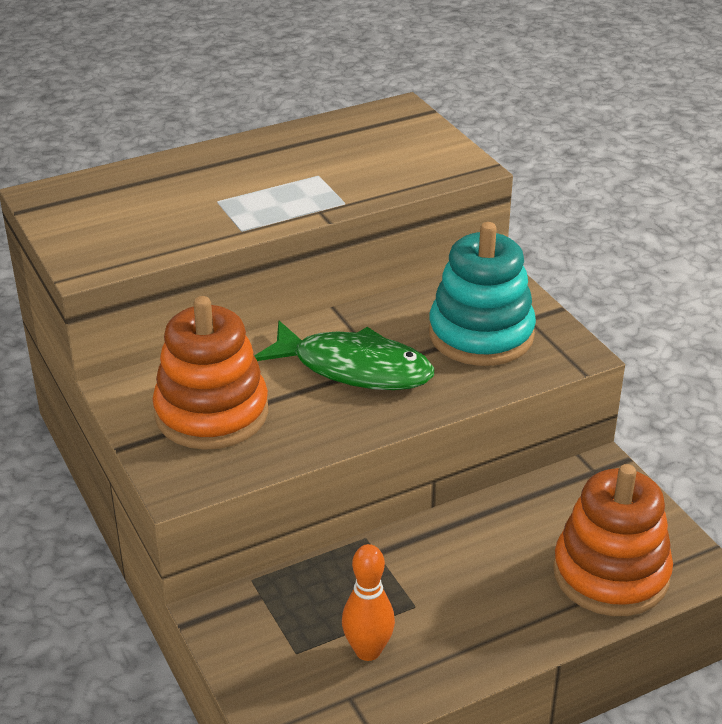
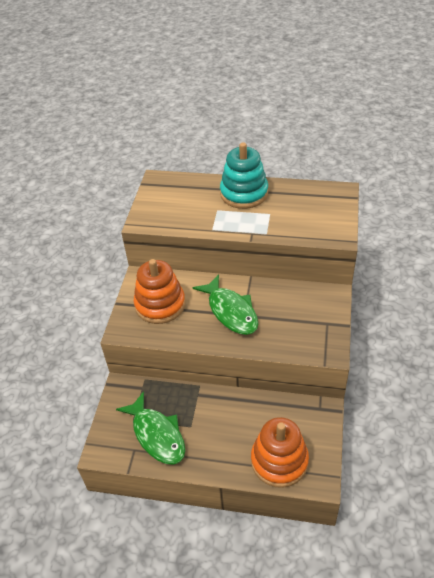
camera: 40 degrees right, 10 degrees up
orange bowling pin [342,544,395,661] -> green fish [116,391,185,465]
turquoise stacking toy [429,222,536,366] -> turquoise stacking toy moved to [220,142,268,209]

